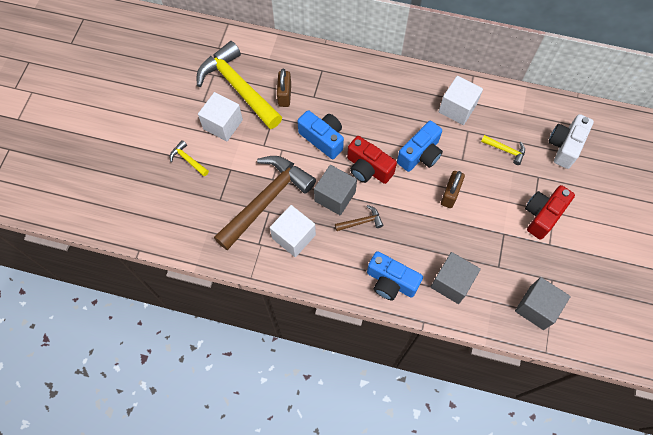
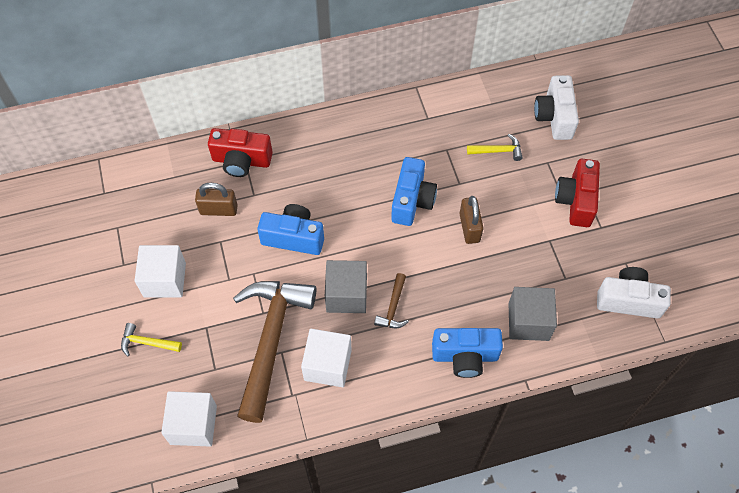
camera: 30 degrees left, 5 degrees down
yellow hammer [197,41,282,129] -> none
brown padlock [277,68,291,107] -> brown padlock turned 60 degrees counterclockwise [195,183,238,216]
brown hammer [335,205,383,231] -> brown hammer turned 150 degrees clockwise [374,273,409,328]
red camera [347,136,397,184] -> red camera moved to [208,128,273,177]
white cube [438,76,483,125] -> white cube moved to [161,391,217,447]
grey cube [515,277,571,330] -> white camera [597,267,671,318]

